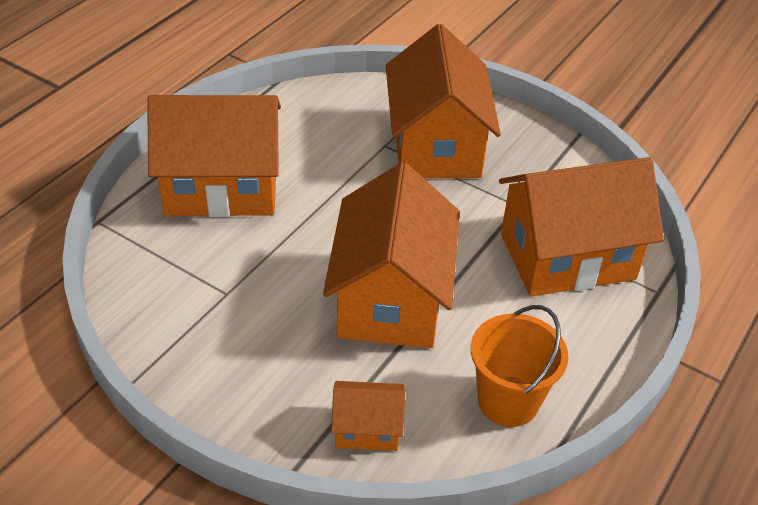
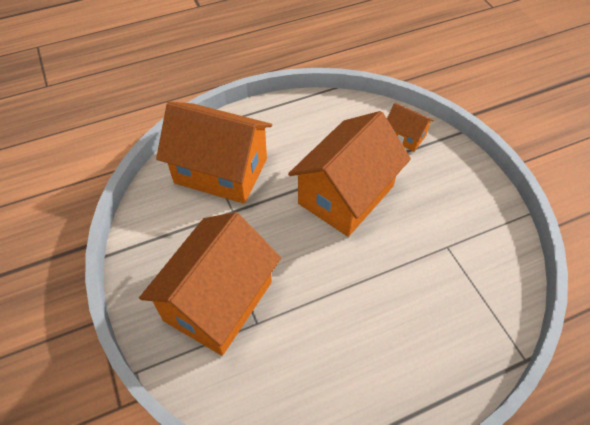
camera: 145 degrees left, 10 degrees up
orange house [147,95,281,217] -> none
orange bucket [471,305,568,427] -> none

